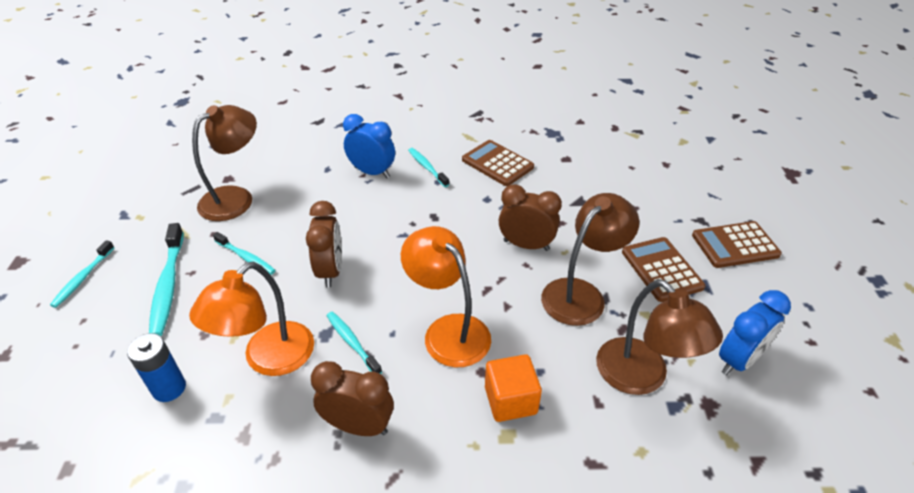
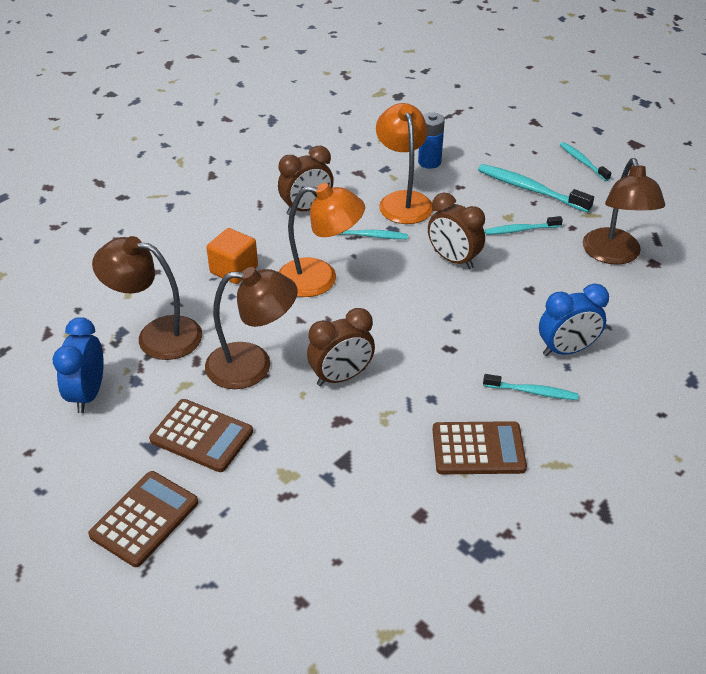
camera: 135 degrees right, 0 degrees up
brown lamp [541,193,639,326] -> brown lamp turned 90 degrees counterclockwise [205,267,298,389]

